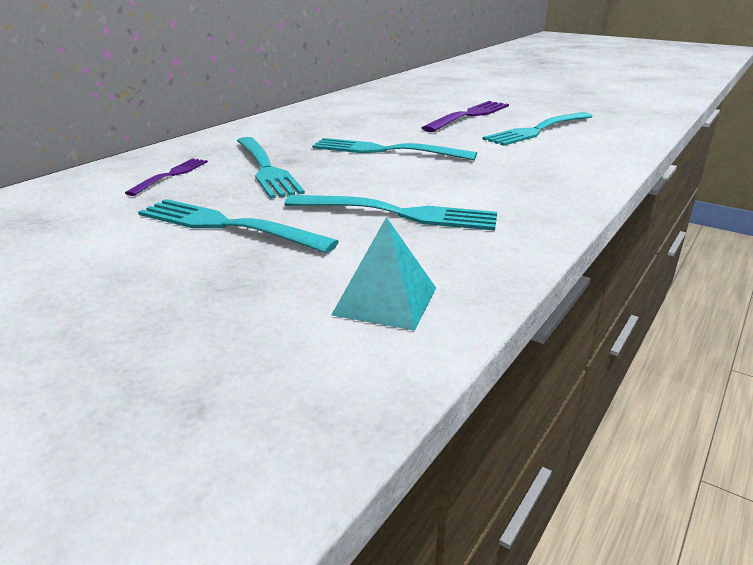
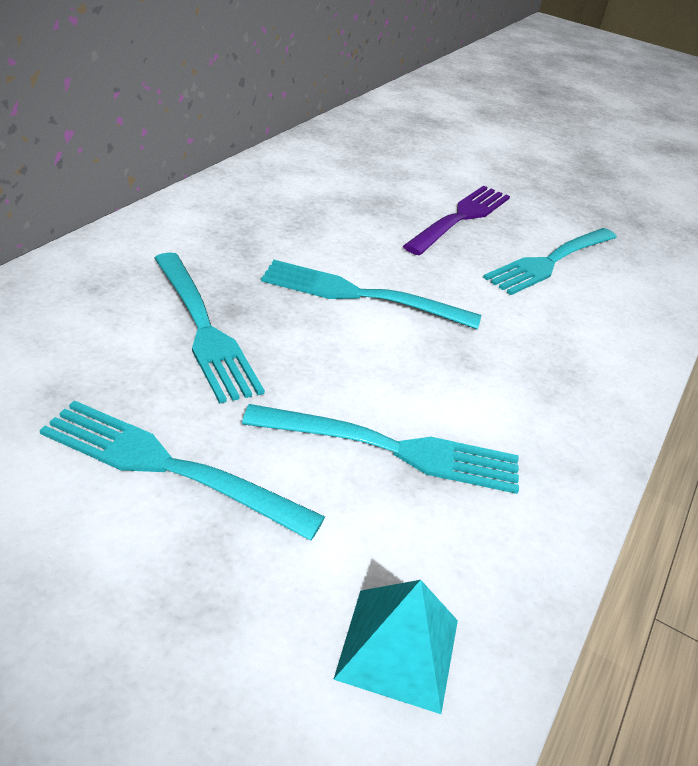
camera: 10 degrees left, 10 degrees up
purple fork [125,158,208,196] -> none

